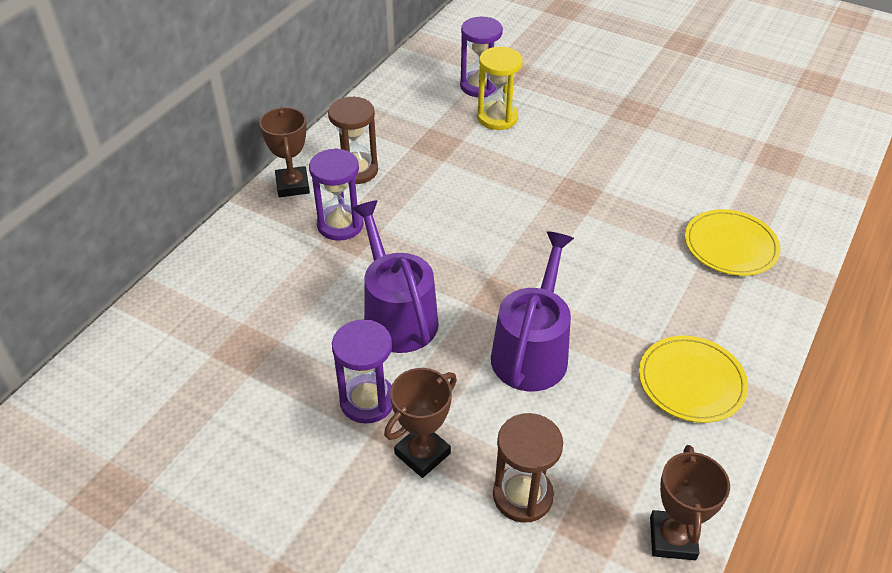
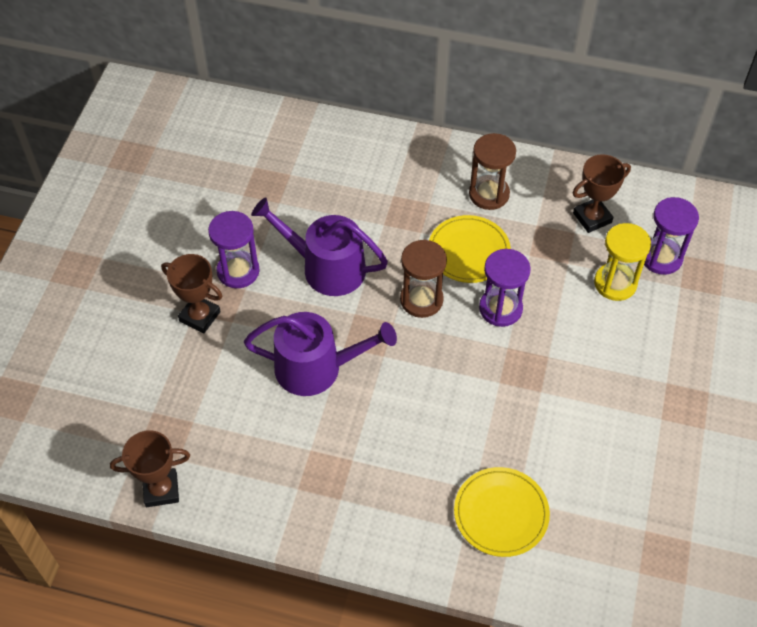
camera: 75 degrees right, 10 degrees up
brown trophy [259,107,310,197] -> brown trophy moved to [573,154,631,233]
purple hourglass [309,148,364,241] -> purple hourglass moved to [479,249,531,327]
purple watering can [351,200,439,353] -> purple watering can turned 120 degrees counterclockwise [251,198,388,296]
brown hourglass [493,413,563,523] -> brown hourglass moved to [400,240,447,318]
yellow plate [639,336,748,423] -> yellow plate moved to [429,215,511,283]

